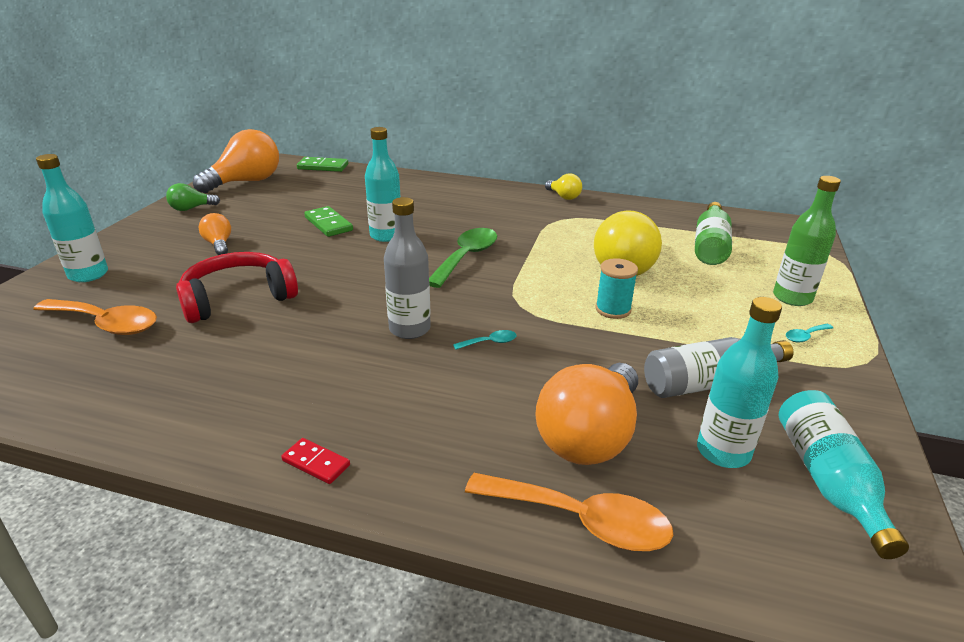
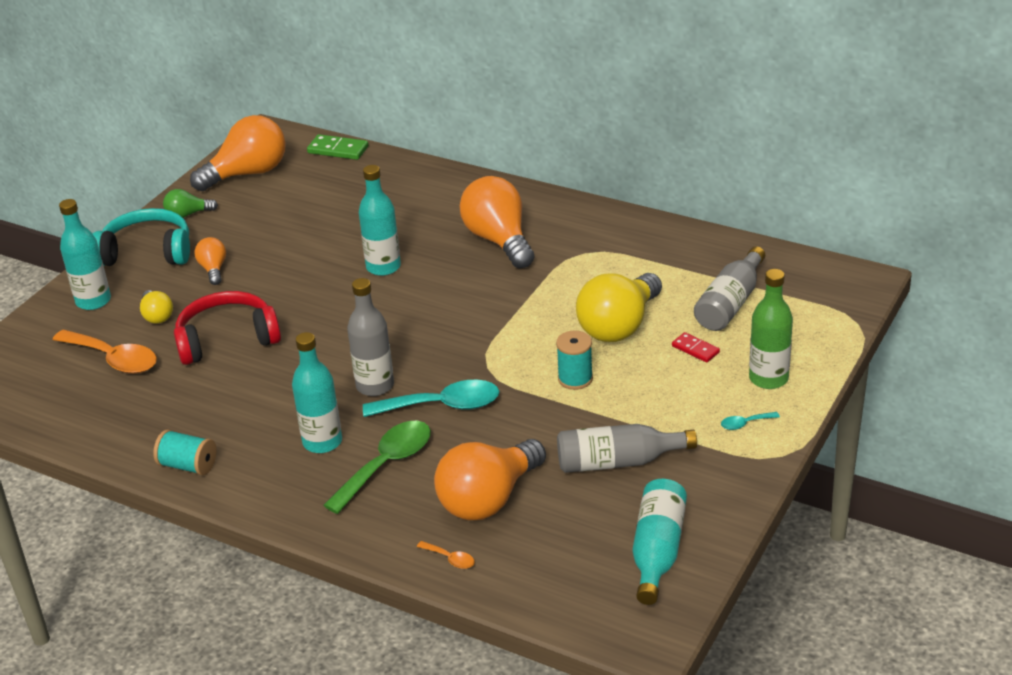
camera: 15 degrees right, 5 degrees up
red domino [281,438,350,484] -> red domino moved to [672,332,720,363]
green domino [304,206,353,237] -> none
green spoon [429,228,497,288] -> green spoon moved to [323,421,431,514]
turquoise spoon [453,330,517,350] -> turquoise spoon [363,380,499,417], size x2.30
orange spoon [465,473,673,551] -> orange spoon [417,541,475,569], size x0.44
yellow light bulb [545,173,582,200] -> yellow light bulb moved to [140,290,173,324]
green bottle [695,202,732,265] -> grey bottle [694,246,765,331]
turquoise bottle [697,297,782,468] -> turquoise bottle moved to [292,332,342,453]
none -> turquoise headphones [93,208,190,266]
none -> turquoise spool [153,430,217,475]
none -> orange light bulb [460,176,534,268]

